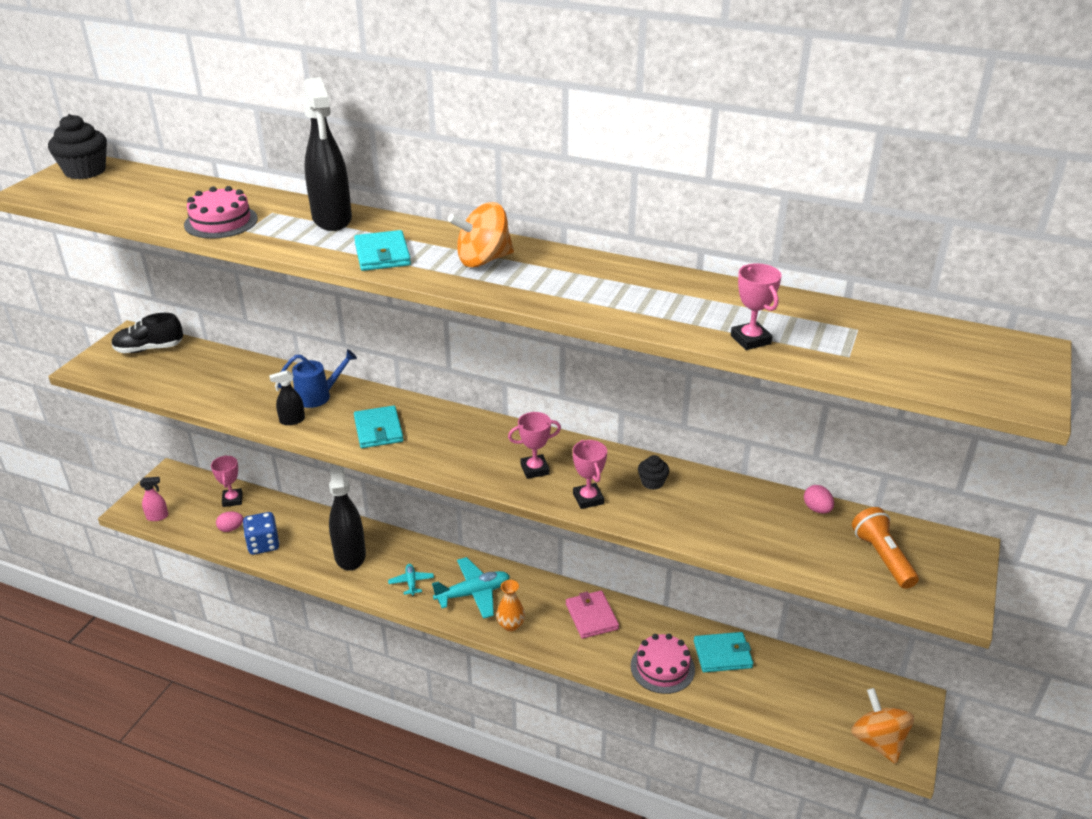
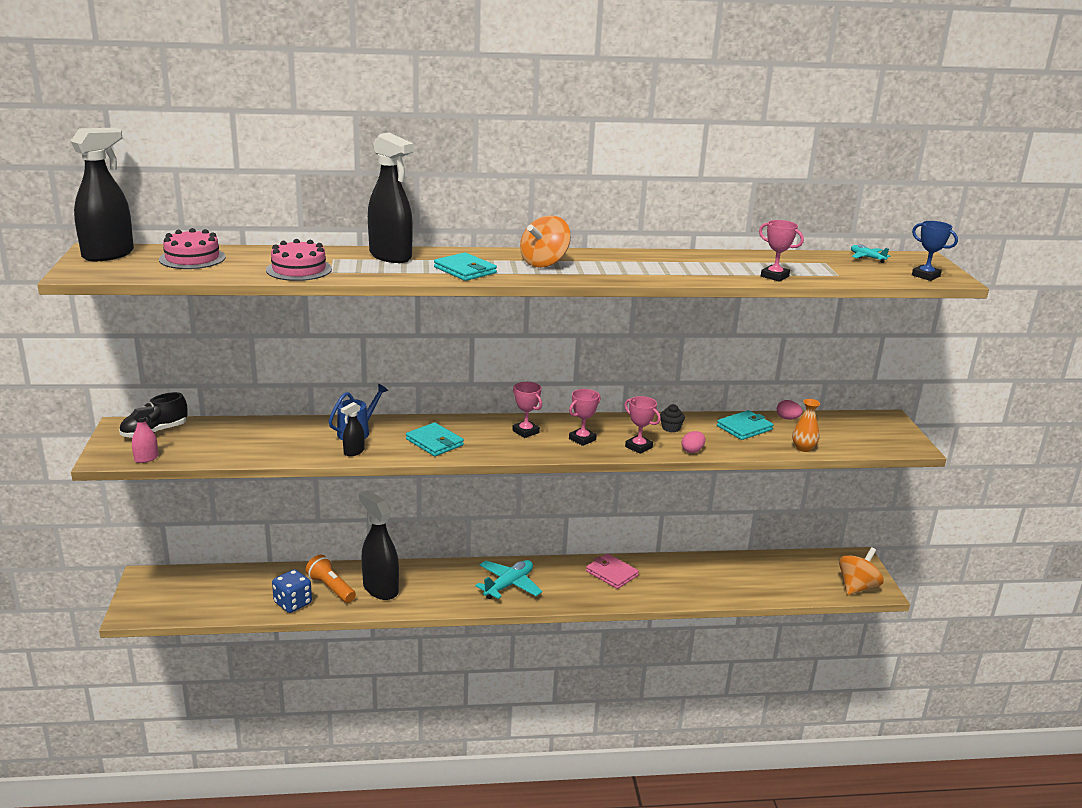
camera: 30 degrees left, 10 degrees down
black cupcake [48,114,107,179] -> black spray bottle [71,128,134,261]
pink spray bottle [140,477,169,521] -> pink spray bottle moved to [131,406,158,463]
pink trophy [211,455,243,507] -> pink trophy moved to [512,382,542,438]
pink egg [216,511,243,532] -> pink egg moved to [682,431,705,453]
turquoise plane [388,564,434,596] -> turquoise plane moved to [851,244,890,263]
orange vase [496,580,525,631] -> orange vase moved to [792,399,820,452]
pink cake [631,634,695,694] -> pink cake moved to [159,228,226,269]
turquoise wallet [694,632,753,672] -> turquoise wallet moved to [717,410,773,440]
orange spinning top [851,688,914,764] -> orange spinning top turned 90 degrees clockwise [839,547,884,595]
orange flashlight [852,507,919,589] -> orange flashlight moved to [306,555,356,603]
none -> blue trophy [912,221,958,281]

